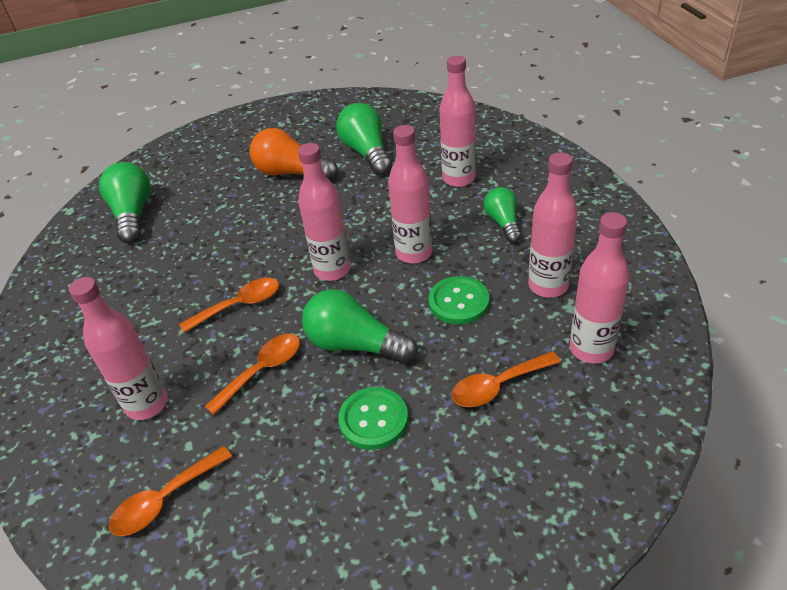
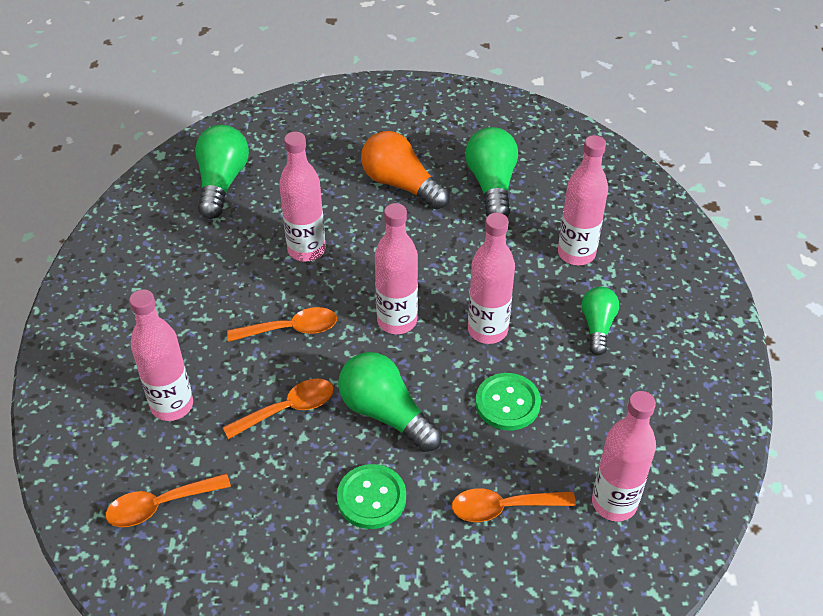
camera: 15 degrees right, 5 degrees up
pink bottle [528,152,578,298] -> pink bottle moved to [279,132,325,262]

